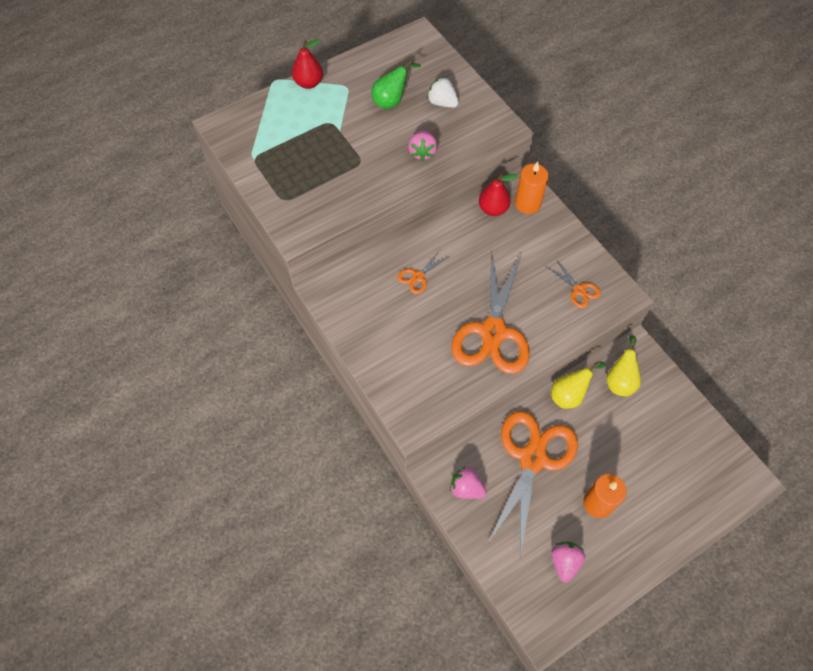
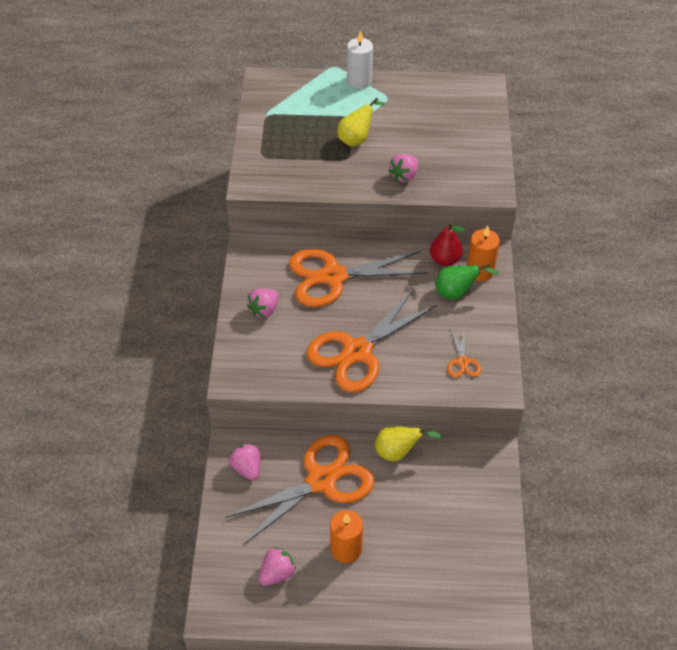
camera: 35 degrees right, 10 degrees down
red pear [292,39,323,89] -> white candle [347,30,373,89]
green pear [371,59,421,109] -> green pear moved to [435,264,499,299]
orange scissors [398,250,450,294] -> orange scissors [289,249,428,307], size x2.34
white strawberry [427,77,459,108] -> none
yellow pear [606,335,641,396] -> yellow pear moved to [337,97,385,147]
none -> pink strawberry [247,289,279,318]

